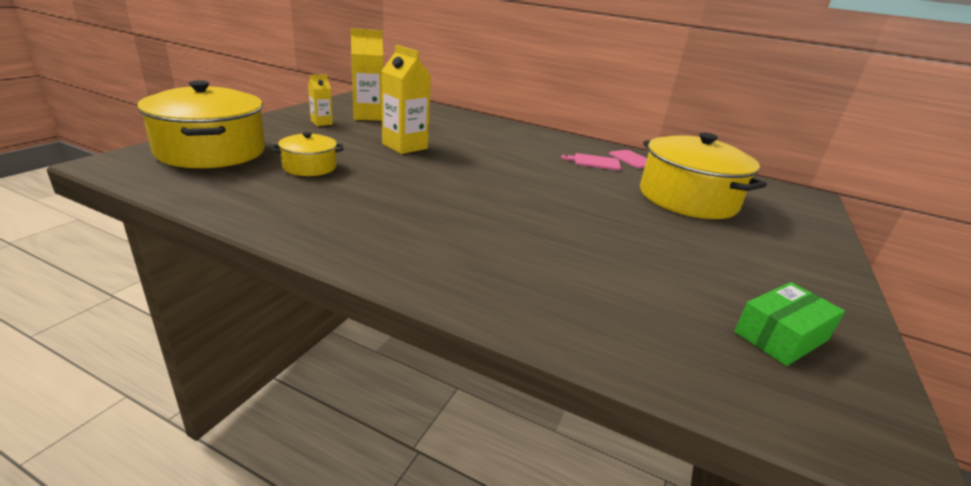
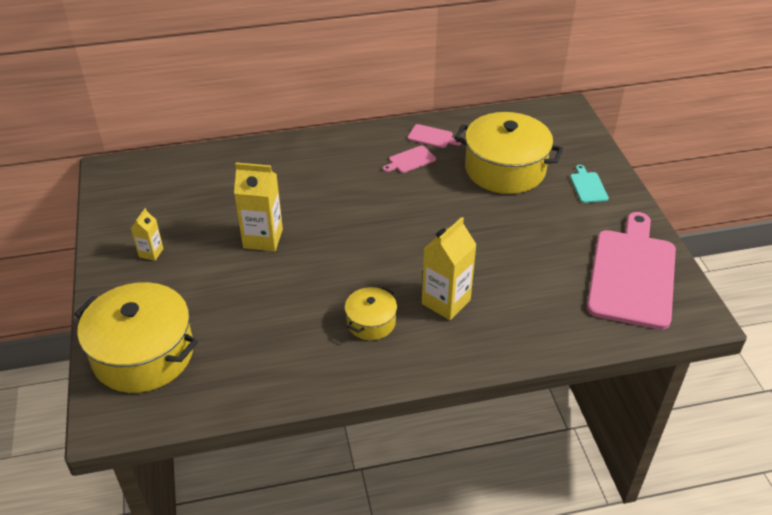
camera: 35 degrees left, 15 degrees up
yellow pot [272,132,344,176] -> yellow pot moved to [345,287,397,340]
yellow carton [351,28,383,121] -> yellow carton moved to [422,217,477,320]
green box [734,282,845,366] -> pink cutting board [587,212,676,330]
none -> turquoise cutting board [570,165,609,203]

